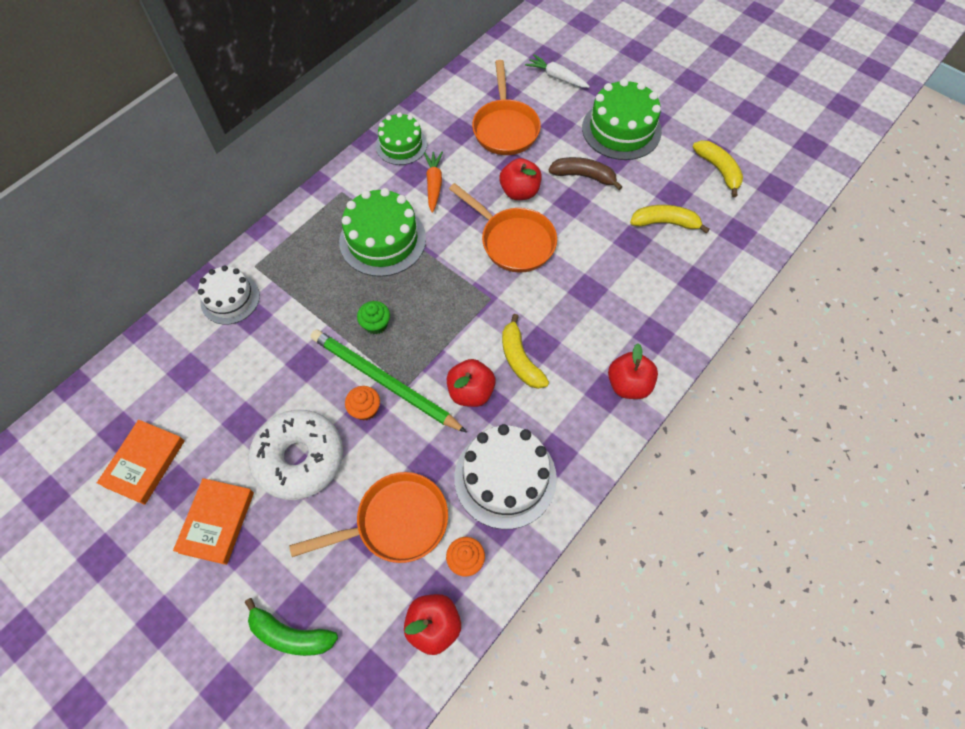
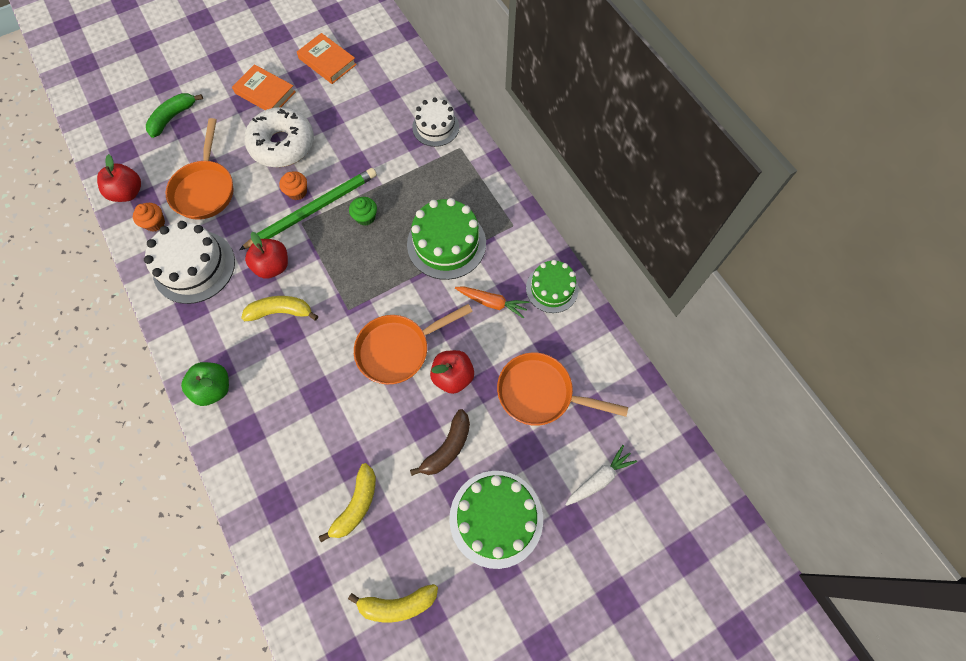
camera: 110 degrees right, 5 degrees up
red apple [608,343,658,399] -> green apple [181,362,229,406]

